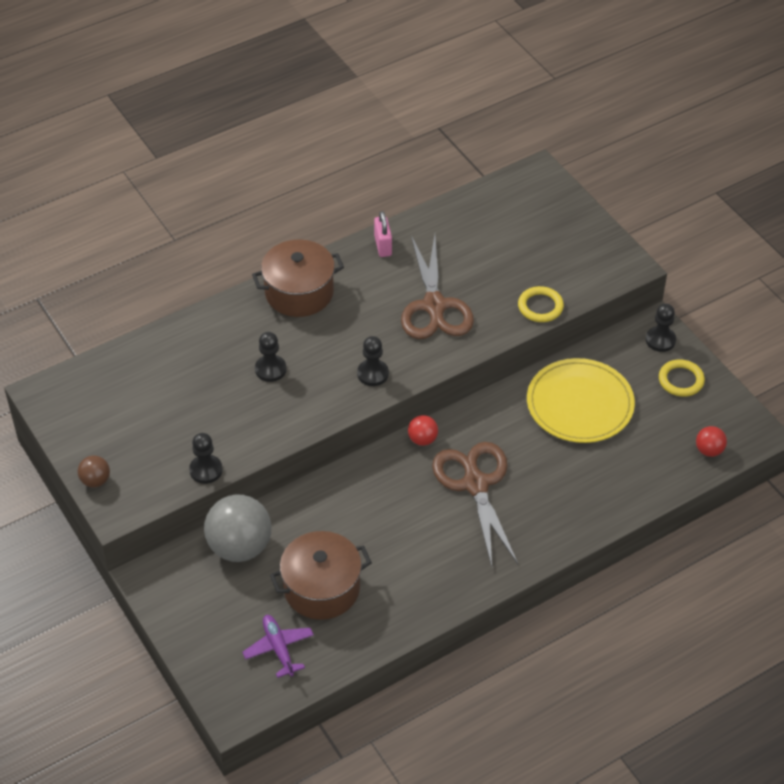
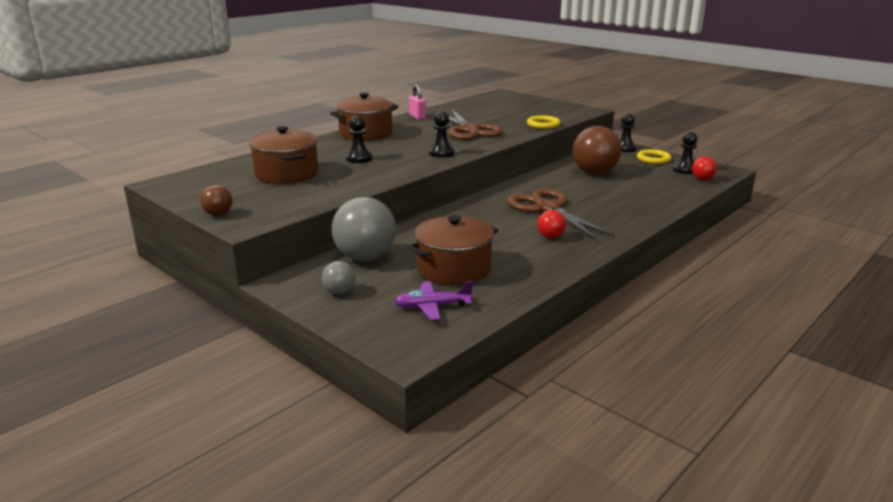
camera: 15 degrees left, 25 degrees down
black pawn [189,433,223,484] -> black pawn moved to [673,132,697,174]
purple plane [242,615,314,678] -> purple plane turned 60 degrees counterclockwise [394,281,473,321]
red ball [408,415,438,446] -> red ball moved to [537,210,566,238]
yellow plate [527,358,635,443] -> brown ball [572,126,622,174]
none -> brown pot [249,126,318,184]
none -> grey ball [322,261,355,295]

